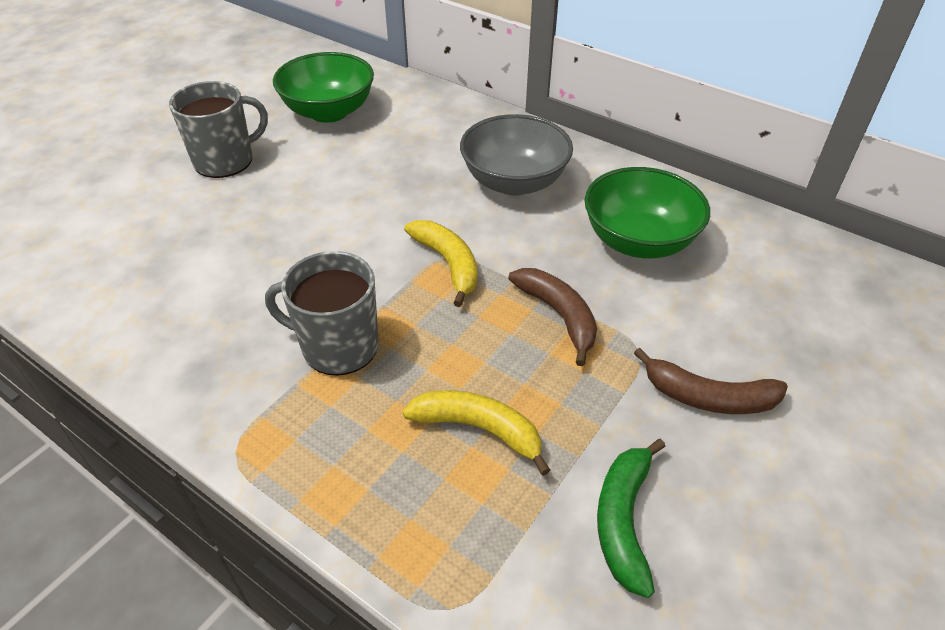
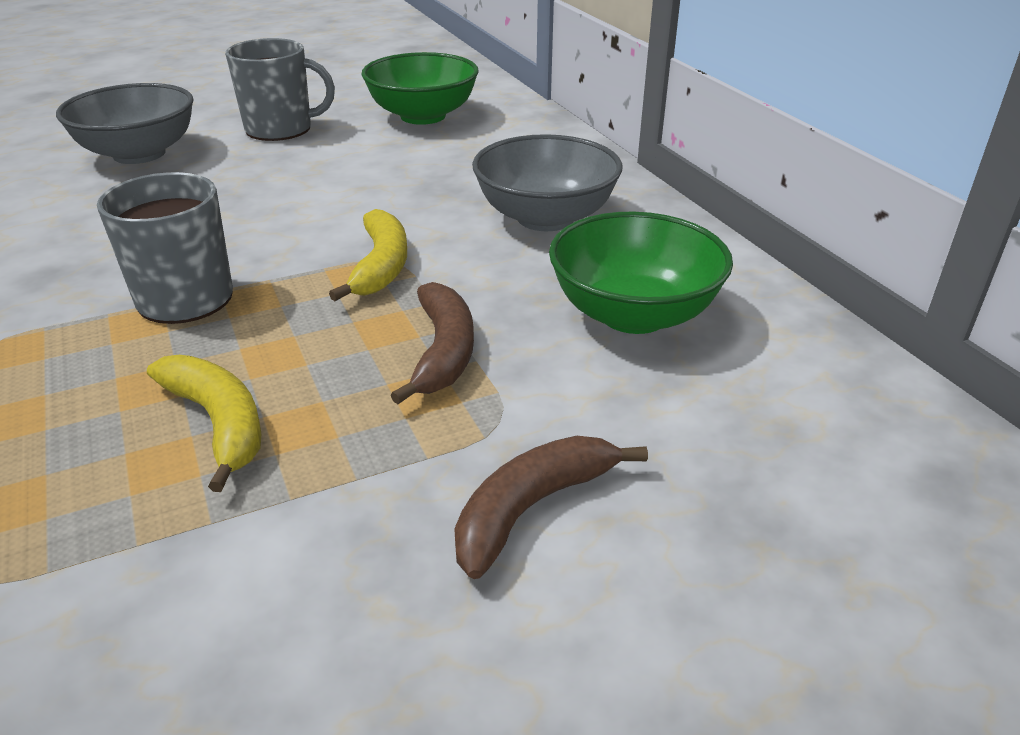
camera: 30 degrees right, 10 degrees down
green banana [597,439,666,598] -> none
brown banana [634,348,788,414] -> brown banana turned 90 degrees clockwise [454,436,648,579]
none -> grey bowl [56,83,194,164]

